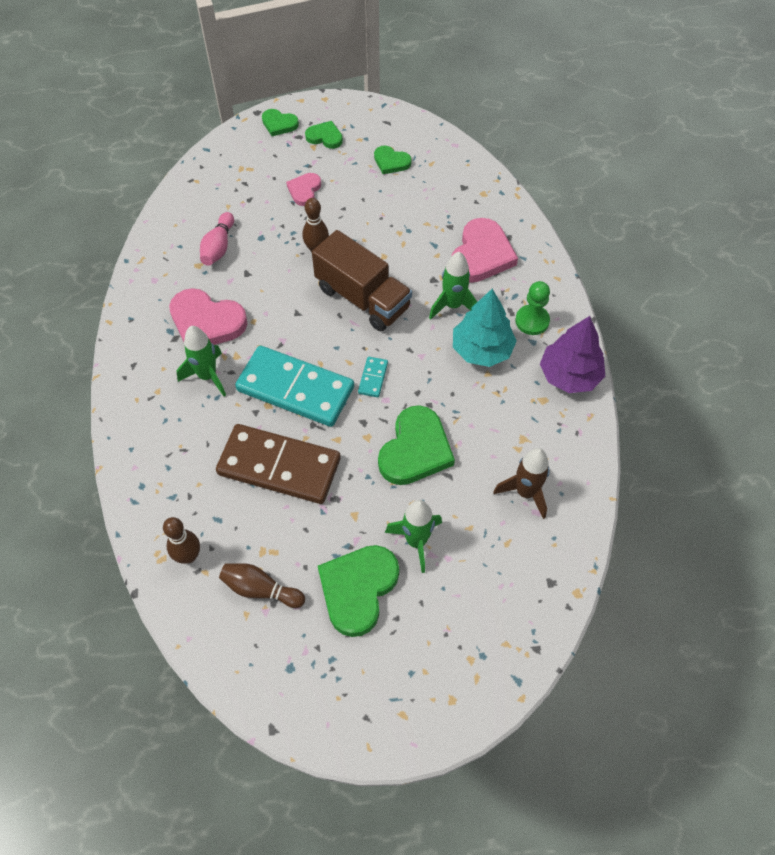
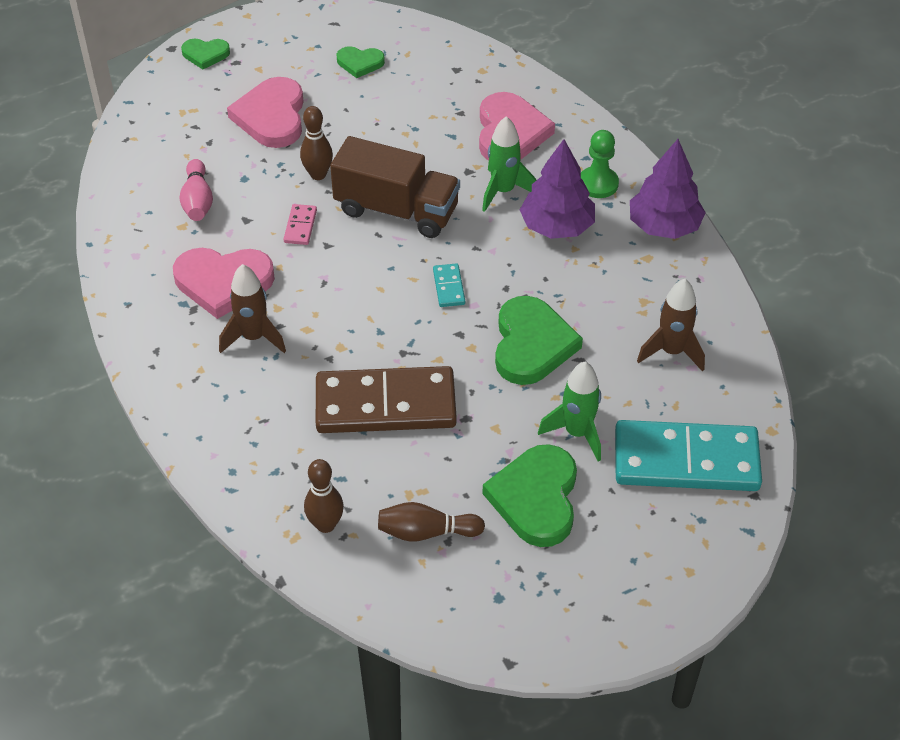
camera: 20 degrees left, 10 degrees down
green rocket [176,326,226,397] -> brown rocket [219,264,286,353]
turquoise domino [235,346,354,427] -> turquoise domino moved to [615,420,762,491]
pink heart [286,173,321,206] -> pink heart [227,77,304,148], size x1.82
green heart [305,121,343,149] -> none
turquoise tree [453,289,517,367] -> purple tree [520,139,595,239]
none -> pink domino [284,204,317,245]

